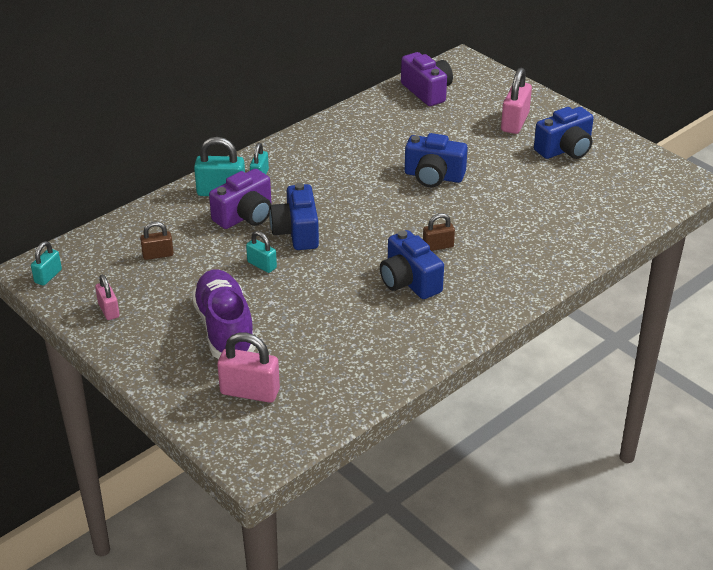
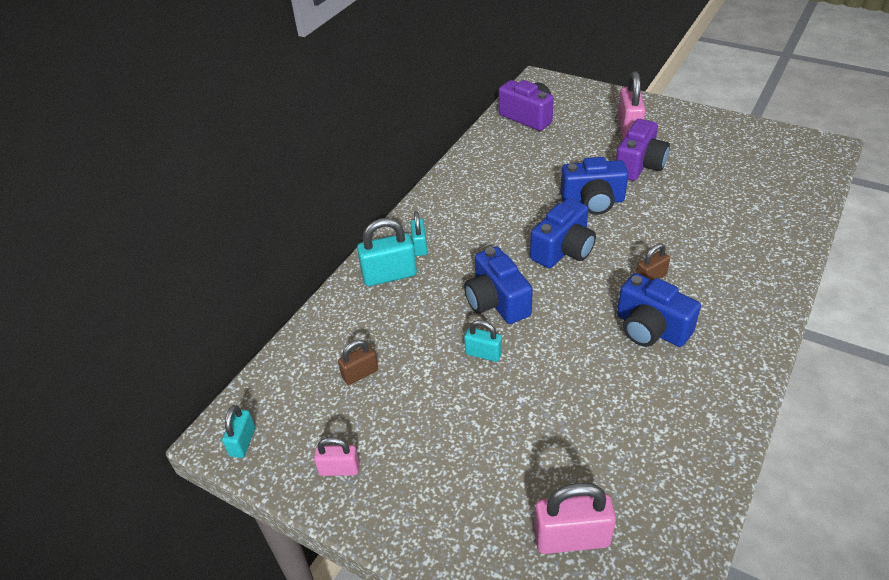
camera: 15 degrees left, 5 degrees up
pink padlock [95,275,120,320] -> pink padlock turned 45 degrees counterclockwise [314,437,360,476]
purple shoe [192,269,256,359] -> none
purple camera [209,169,271,229] -> purple camera moved to [616,119,670,181]
blue camera [534,107,594,159] -> blue camera moved to [530,198,596,268]

